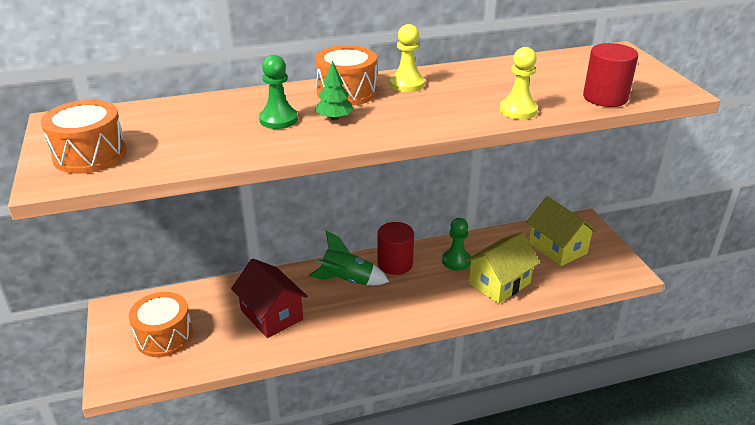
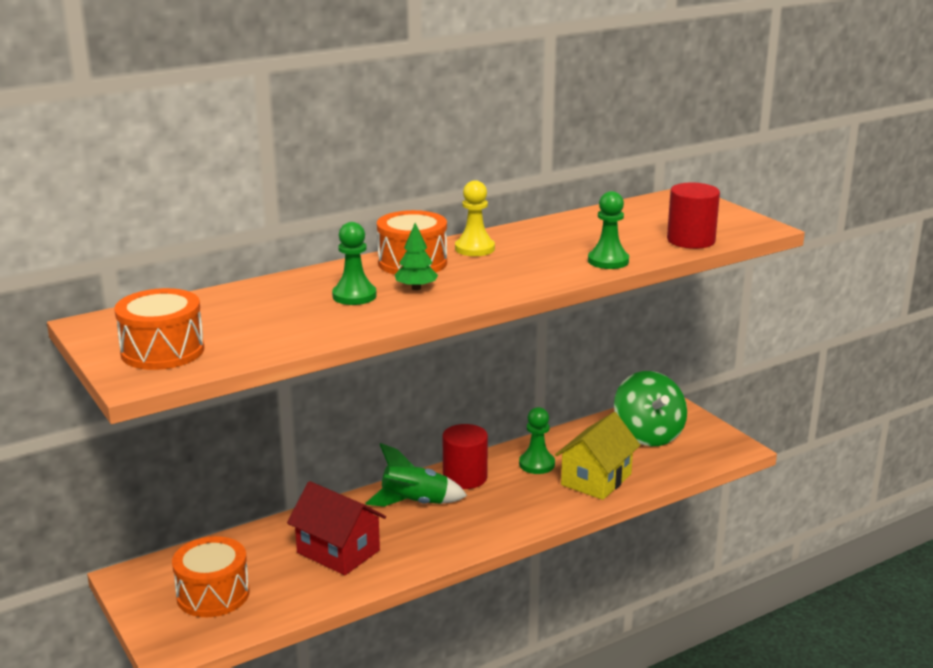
camera: 15 degrees left, 10 degrees down
yellow pawn [500,47,538,119] -> green pawn [588,191,629,269]
yellow house [527,196,598,266] -> green spinning top [614,371,687,446]

